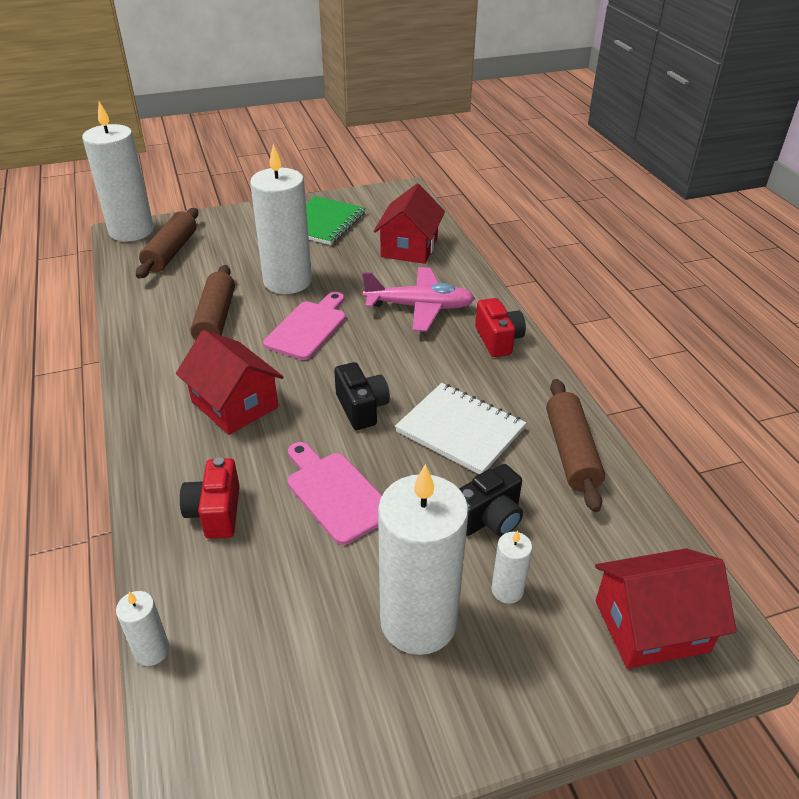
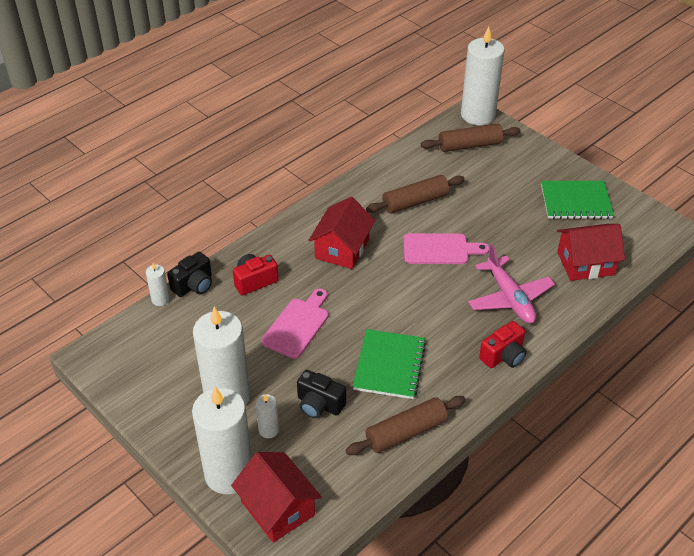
camera: 65 degrees right, 5 degrees up
white candle [250,144,312,294] -> white candle moved to [192,387,252,494]
black camera [334,362,390,430] -> black camera moved to [167,252,212,297]
white notebook [395,383,526,474] -> green notebook [353,329,426,399]

